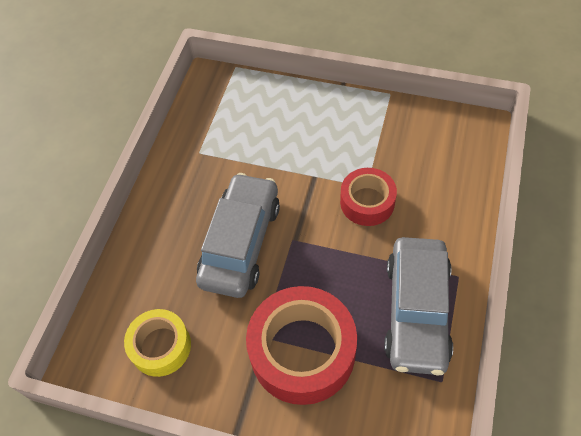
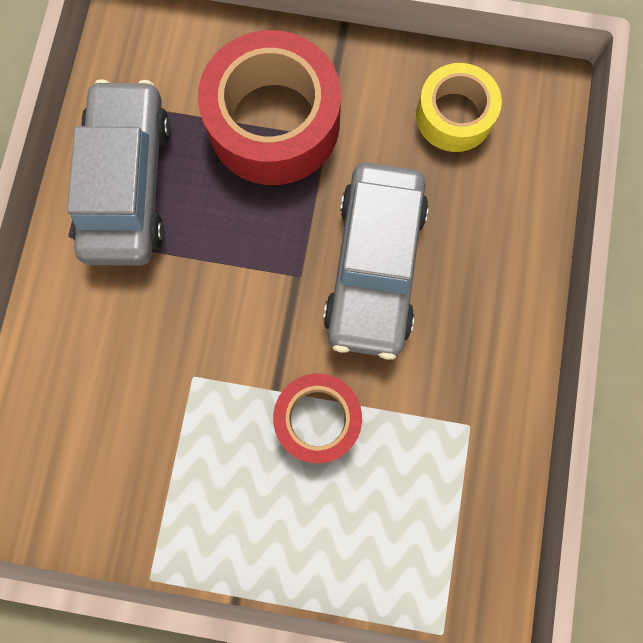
camera: 170 degrees right, 20 degrees up
red tape [340,168,397,226] -> red tape moved to [273,374,362,463]

